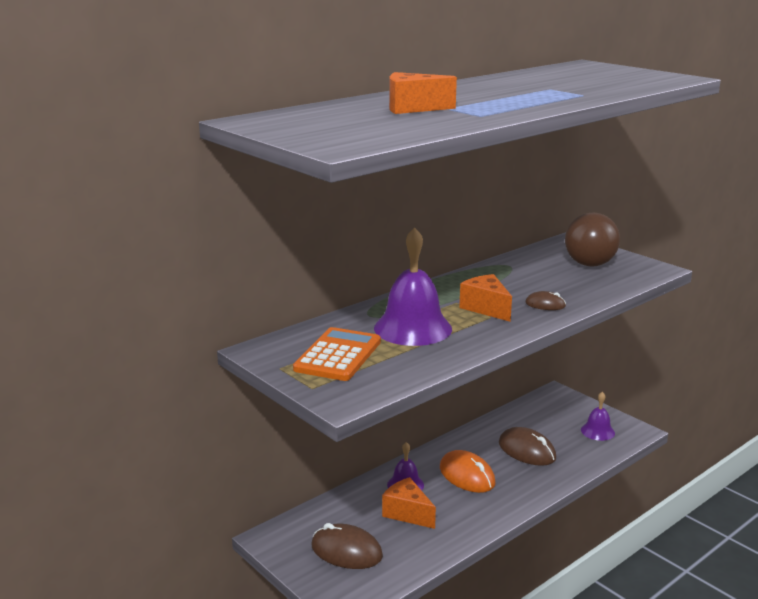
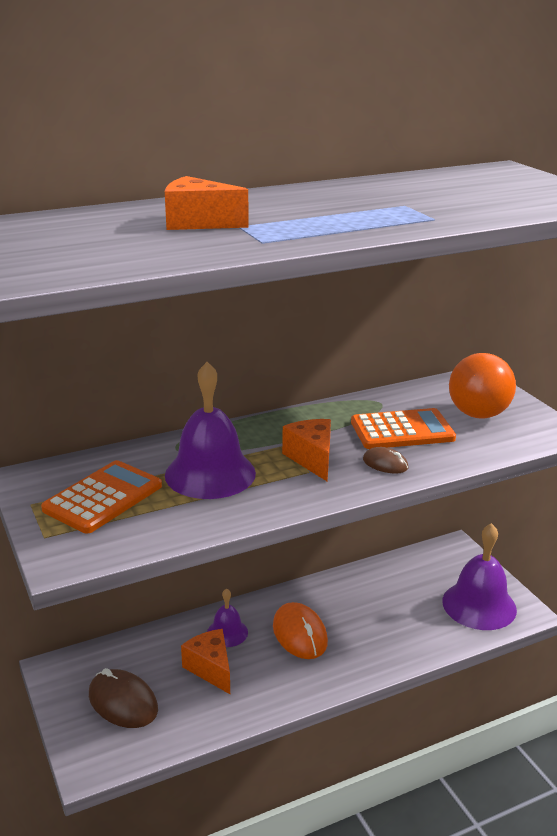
camera: 15 degrees right, 5 degrees up
brown mouse [499,427,556,466] -> none
brown ball [565,213,620,266] -> orange ball [449,353,516,419]
purple bell [581,392,615,441] -> purple bell [442,523,517,630], size x1.85
none -> orange calculator [351,408,456,449]

